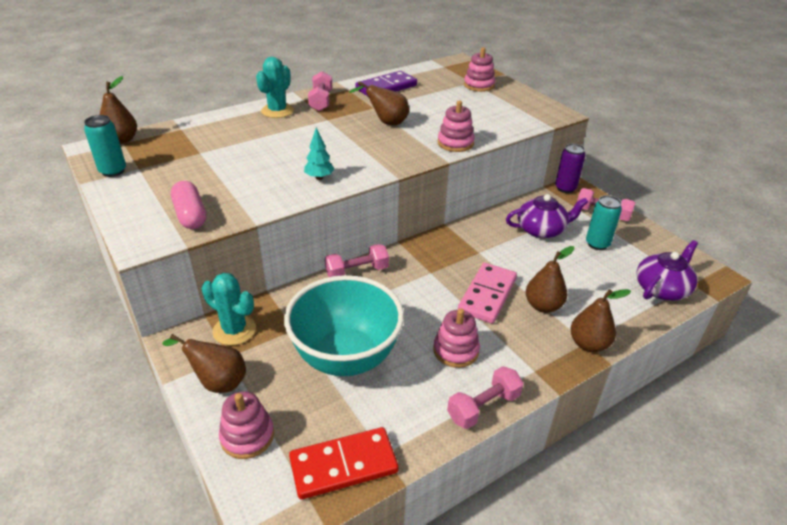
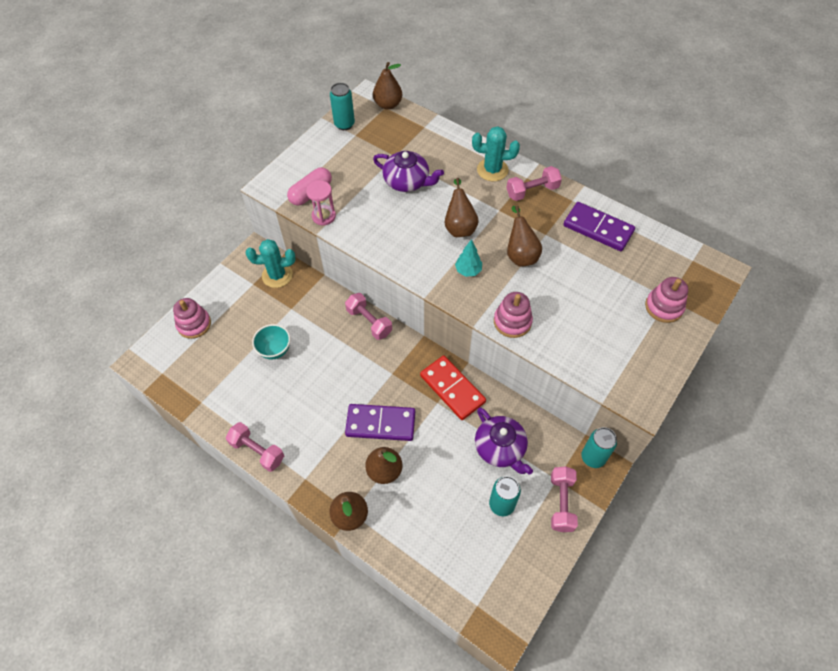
camera: 70 degrees right, 20 degrees up
brown pear [162,334,246,393] -> brown pear moved to [445,178,479,237]
turquoise cactus [201,273,256,345] -> turquoise cactus turned 75 degrees clockwise [246,239,295,288]
turquoise bowl [284,275,404,376] -> turquoise bowl [252,324,290,360], size x0.45
red domino [289,427,399,499] -> red domino moved to [420,356,486,420]
turquoise tree [304,127,334,180] -> turquoise tree moved to [455,239,482,277]
pink stacking toy [433,309,480,368] -> none
pink domino [458,263,517,324] -> purple domino [345,404,415,441]
purple can [555,144,585,193] -> turquoise can [581,427,617,468]
purple teapot [636,240,698,300] -> purple teapot moved to [373,151,444,192]
none -> pink hourglass [306,181,336,226]

